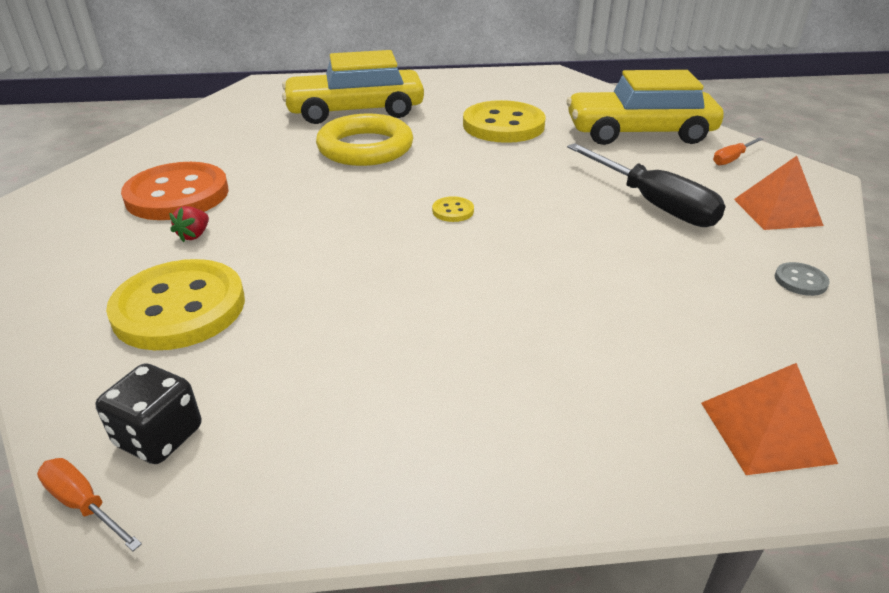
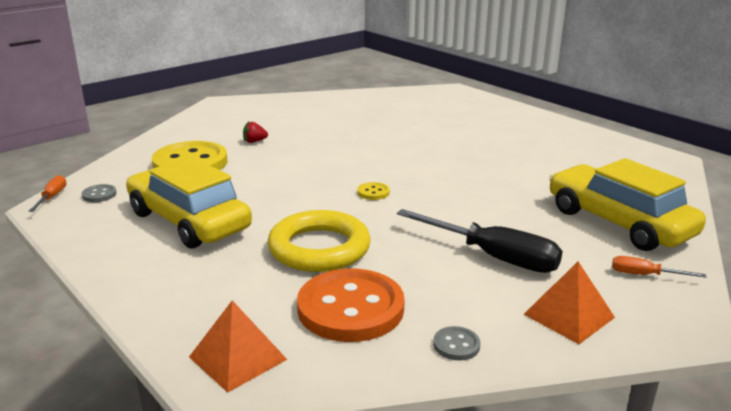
camera: 55 degrees right, 10 degrees down
black dice [95,363,201,464] -> grey button [82,184,117,202]
orange button [121,162,229,220] -> orange button moved to [297,269,405,342]
yellow car [282,50,424,124] -> yellow car moved to [126,157,252,249]
yellow ring [316,113,413,166] -> yellow ring moved to [268,210,371,272]
yellow button [463,100,545,143] -> none
black screwdriver [567,143,726,227] -> black screwdriver turned 75 degrees counterclockwise [397,209,562,273]

